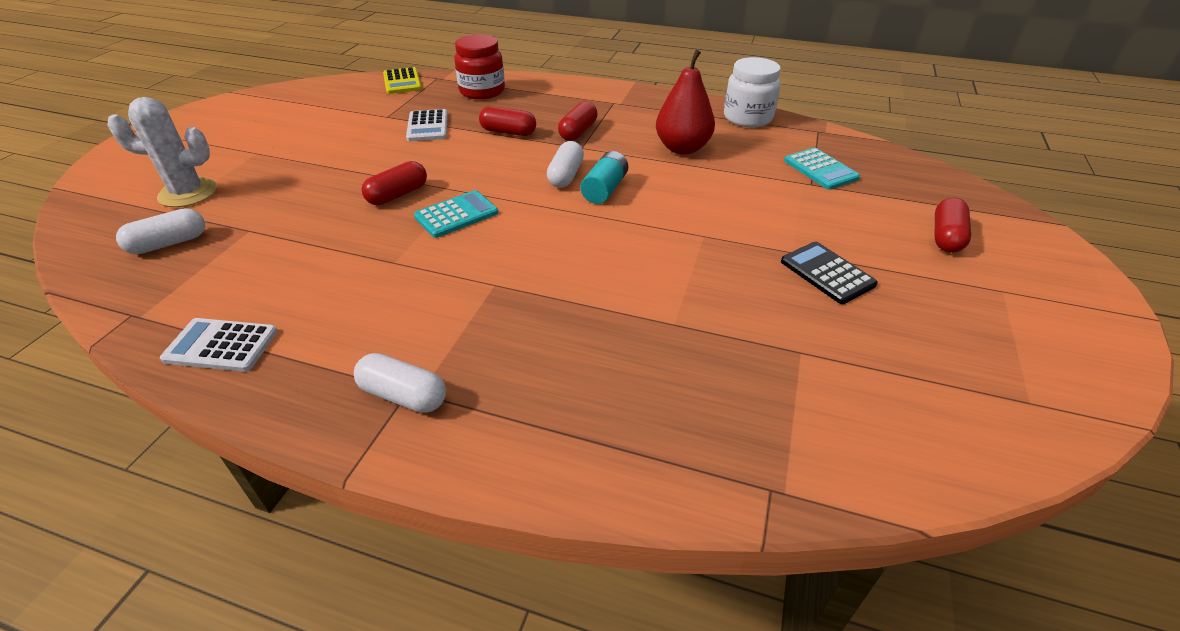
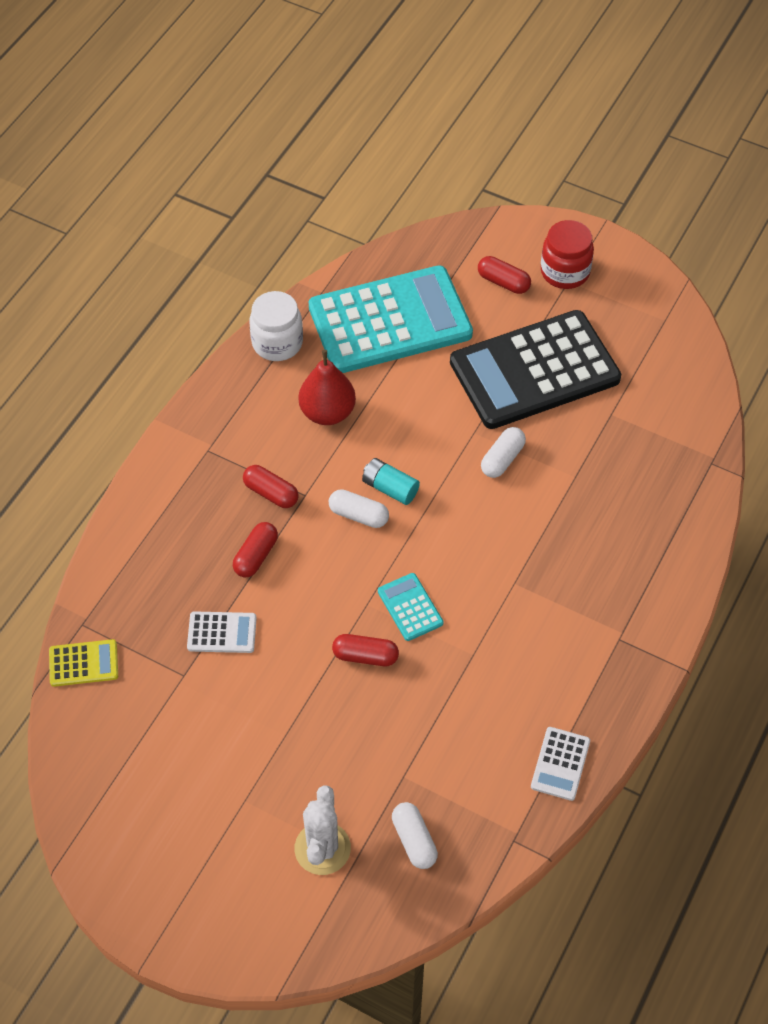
camera: 80 degrees left, 15 degrees up
white capsule [354,353,446,413] -> white capsule moved to [481,427,526,478]
red capsule [362,161,427,205] -> red capsule turned 45 degrees counterclockwise [332,634,399,666]
red jar [454,34,505,99] -> red jar moved to [541,220,594,289]
black calculator [781,242,878,304] -> black calculator [450,310,621,429], size x2.47
turquoise calculator [784,148,860,189] -> turquoise calculator [309,265,473,373], size x2.47

